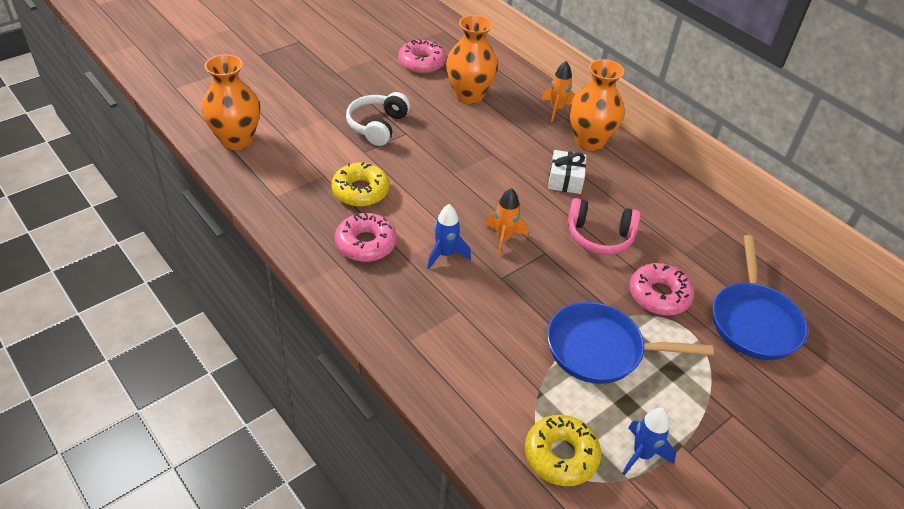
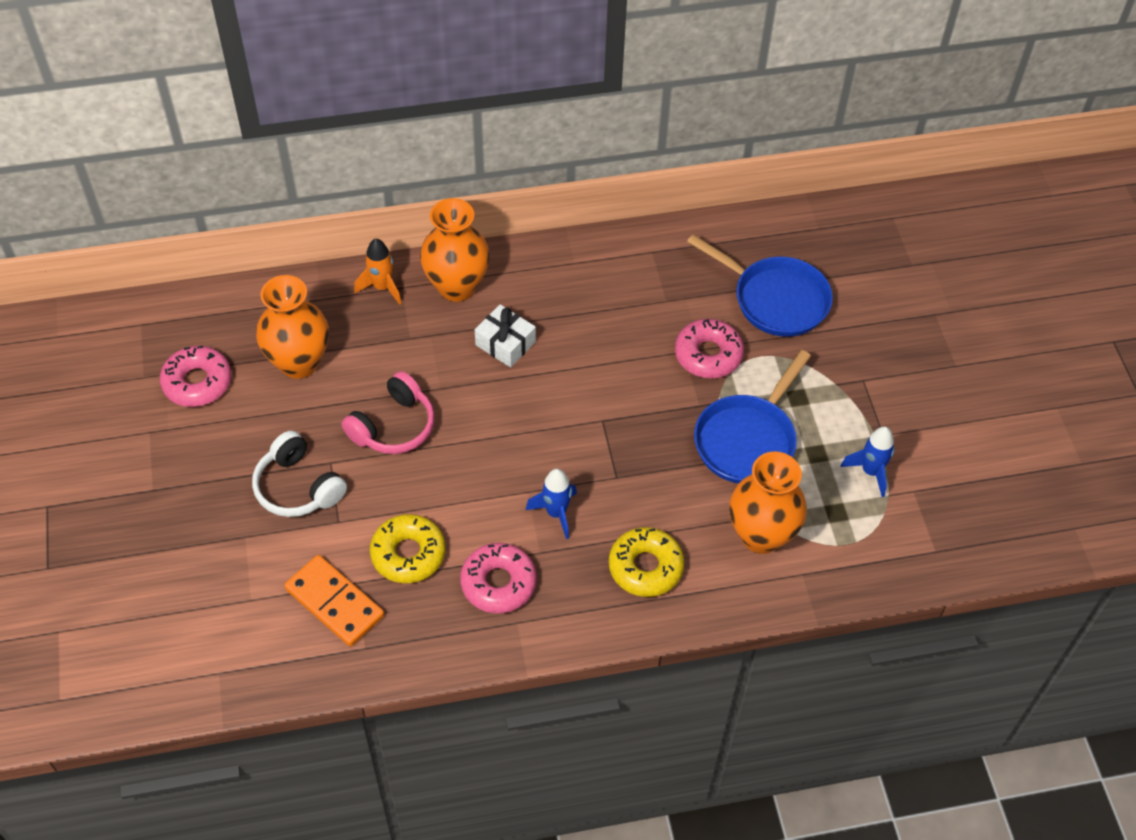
camera: 60 degrees left, 10 degrees up
orange vase [202,54,260,150] -> orange vase moved to [729,451,807,554]
orange rocket [485,188,528,256] -> none
yellow donut [525,415,601,486] -> yellow donut moved to [609,527,685,597]
pink headphones [567,198,641,255] -> pink headphones moved to [342,371,435,454]
none -> orange domino [284,555,384,647]

